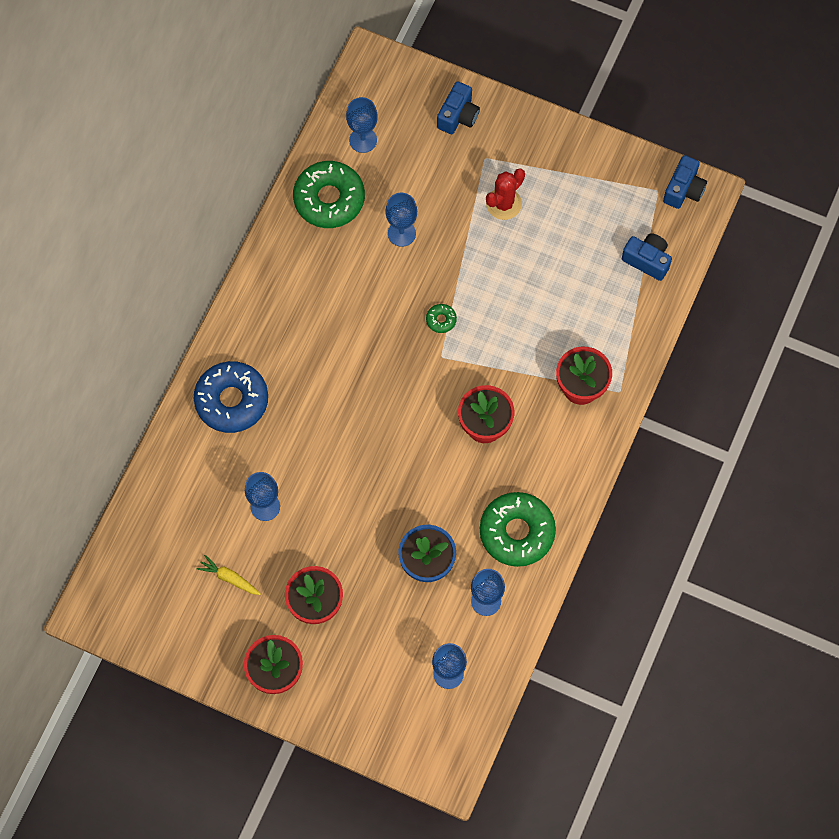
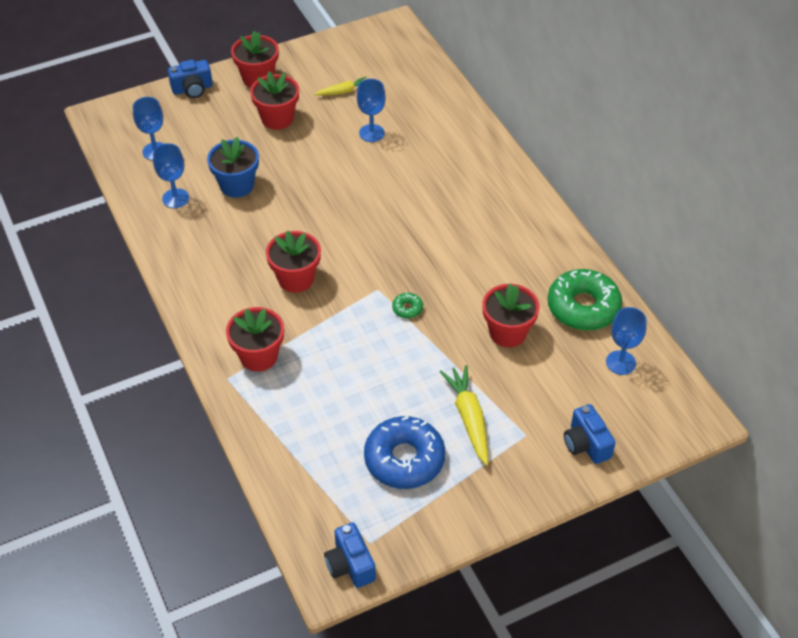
camera: 130 degrees right, 20 degrees down
blue donut [194,361,268,433] -> blue donut moved to [364,416,445,489]
blue goblet [385,193,417,247] -> red flower pot [482,283,540,347]
green donut [480,492,556,567] -> none
red cactus [486,168,525,220] -> yellow carrot [440,365,488,466]
blue camera [622,233,672,281] -> blue camera moved to [168,59,213,98]

